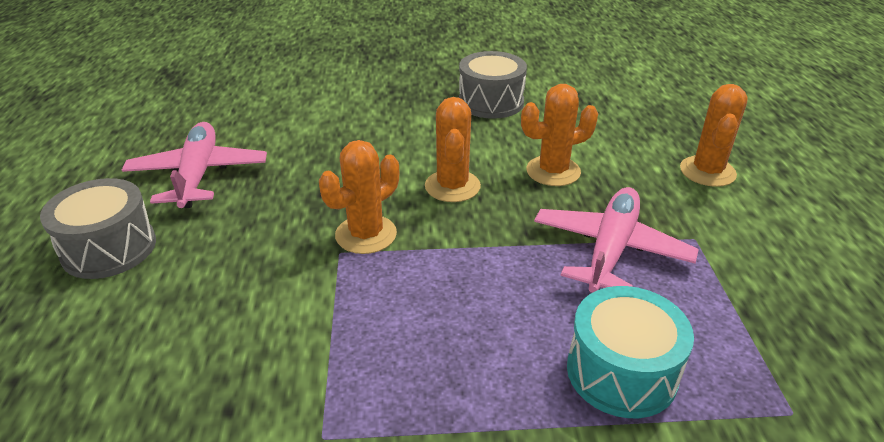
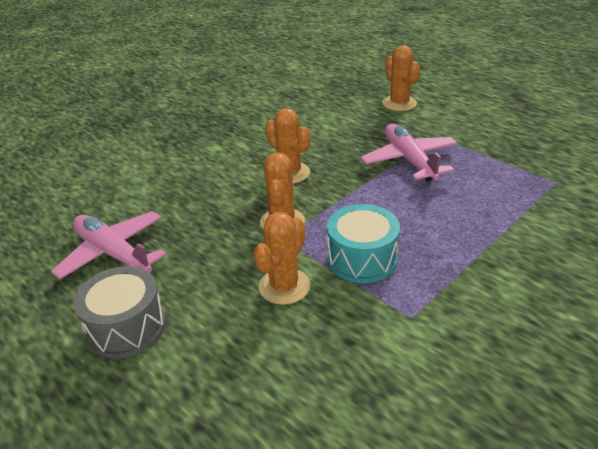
camera: 40 degrees left, 0 degrees up
grey drum [459,51,527,119] -> none
orange cactus [521,84,598,186] -> orange cactus moved to [254,212,310,305]
turquoise drum [567,286,694,418] -> turquoise drum moved to [327,204,400,283]

